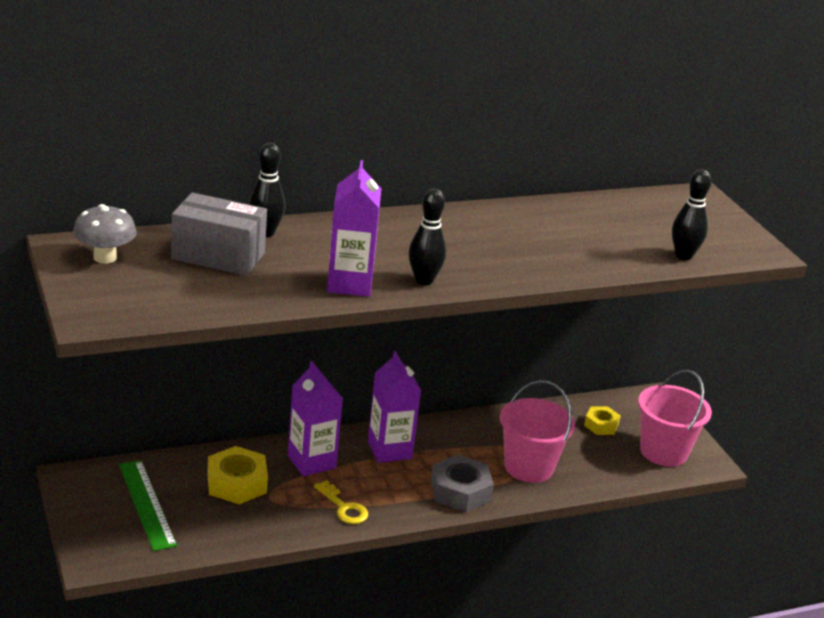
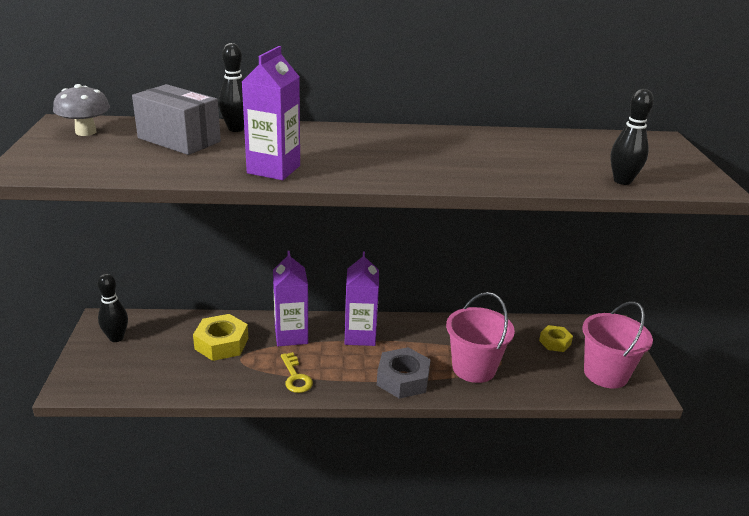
camera: 20 degrees right, 0 degrees up
green ruler [119,460,177,551] -> none
black bowling pin [409,189,446,285] -> black bowling pin moved to [98,274,128,342]

